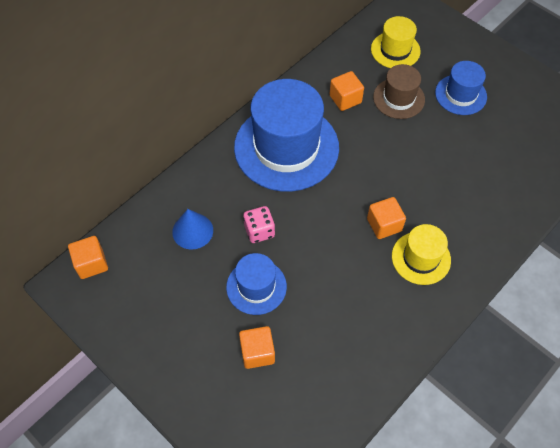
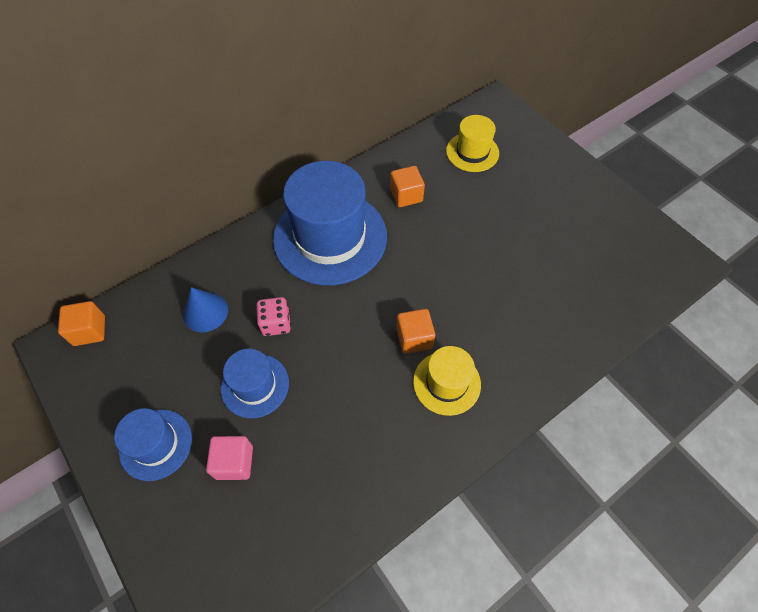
camera: 10 degrees right, 0 degrees up
orange cube [239,326,275,369] -> pink cube [206,436,253,480]
brown hat [373,64,425,119] -> none
blue hat [435,61,487,115] -> blue hat moved to [114,408,192,481]

